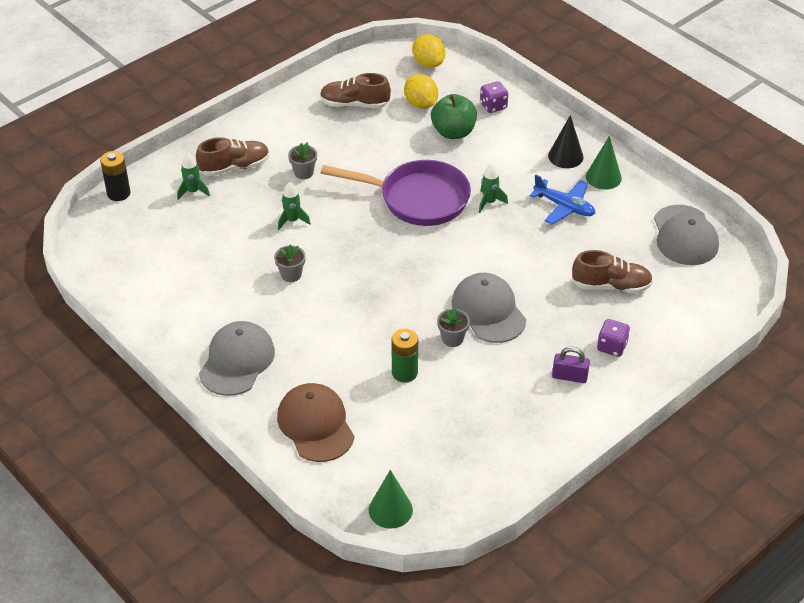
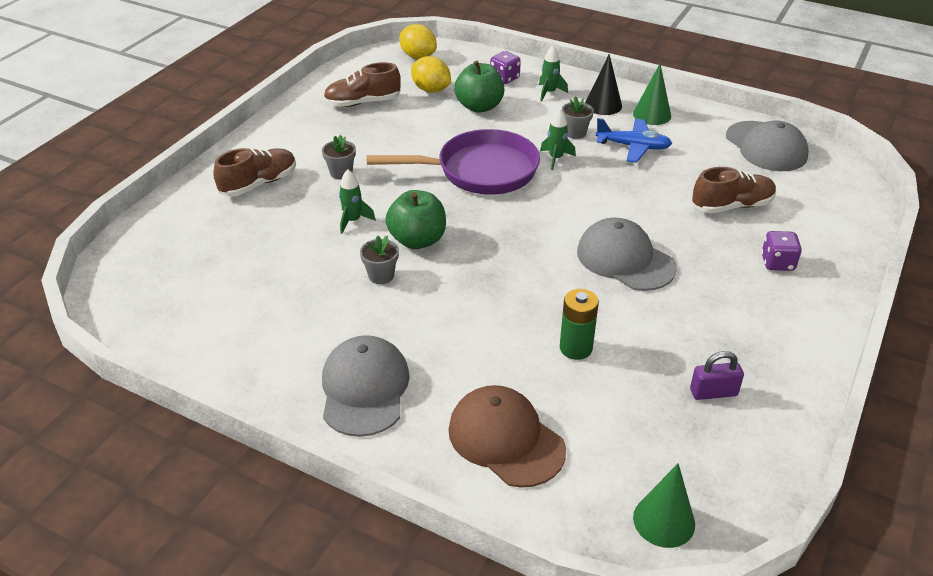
camera: 20 degrees left, 5 degrees down
black battery [100,151,130,201] -> none
green rocket [177,153,210,200] -> green rocket moved to [539,45,568,101]
grey flower pot [437,306,470,347] -> grey flower pot moved to [562,96,594,139]
purple padlock [552,347,590,383] -> purple padlock moved to [690,351,744,400]
none -> green apple [386,190,446,249]

